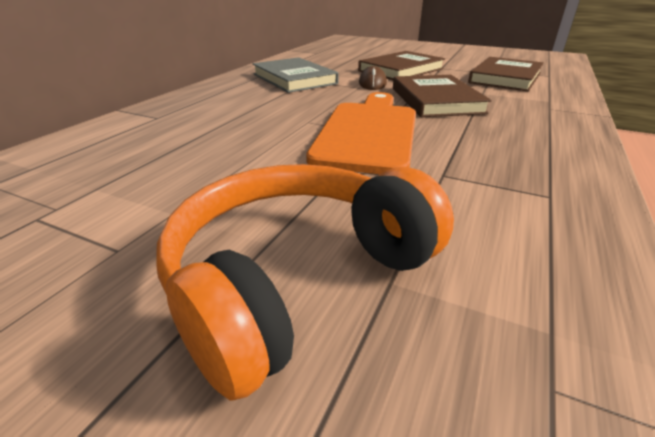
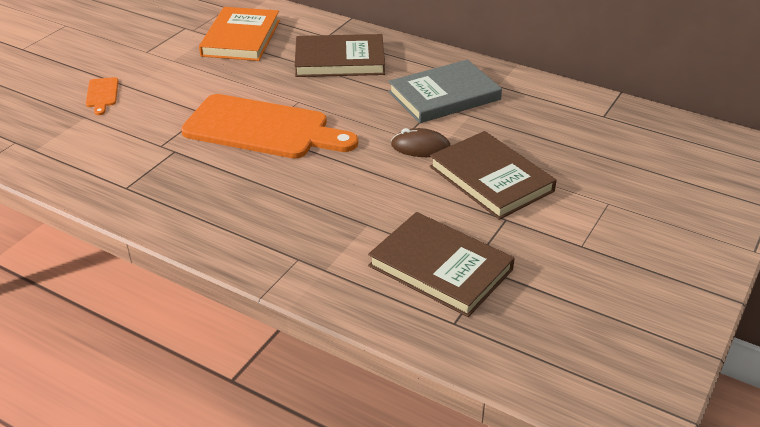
camera: 95 degrees right, 5 degrees up
orange headphones [156,164,454,401] -> orange cutting board [86,77,118,115]
brown book [393,75,492,117] -> brown book moved to [295,34,385,77]
none -> orange book [199,7,280,61]

